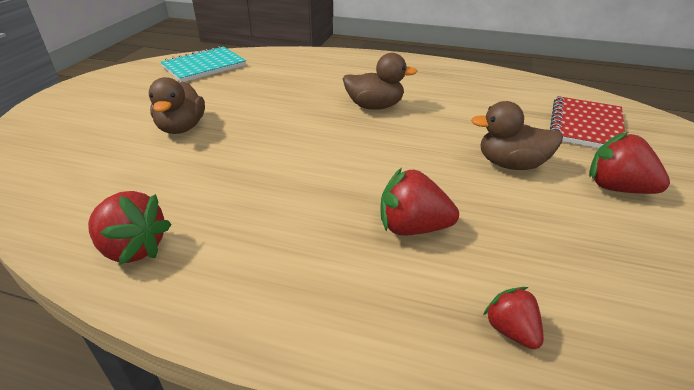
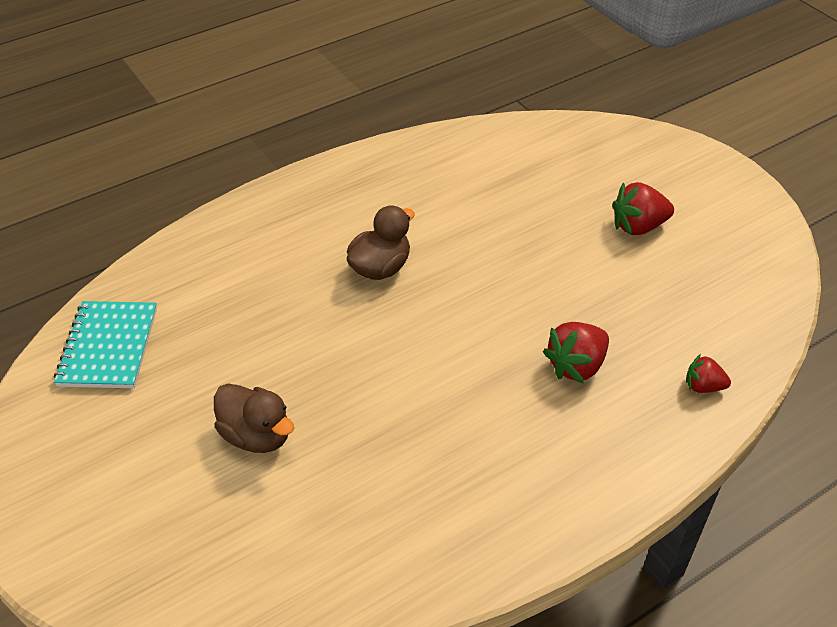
camera: 50 degrees left, 10 degrees up
red strawberry [88,191,172,265] -> none
brown duck [471,101,563,170] -> none
red notebook [550,96,625,148] -> none

